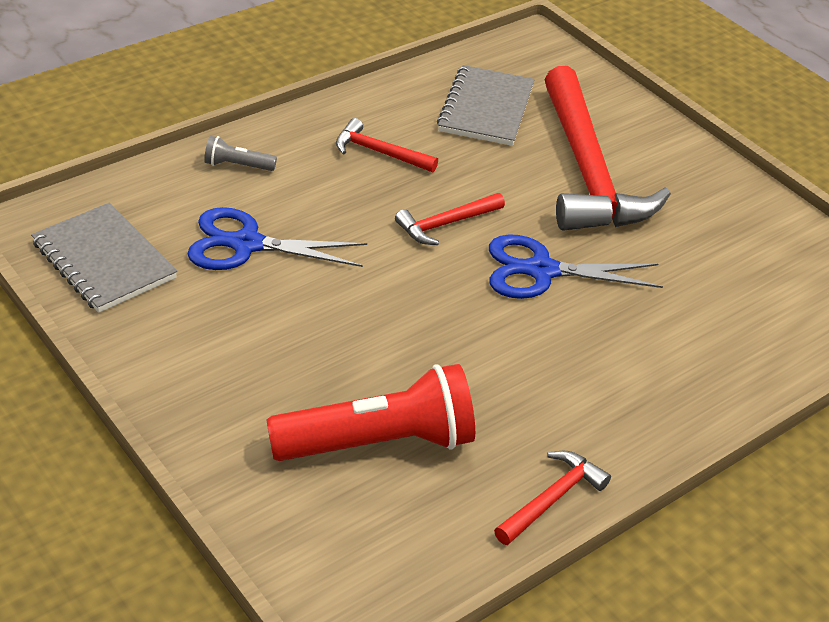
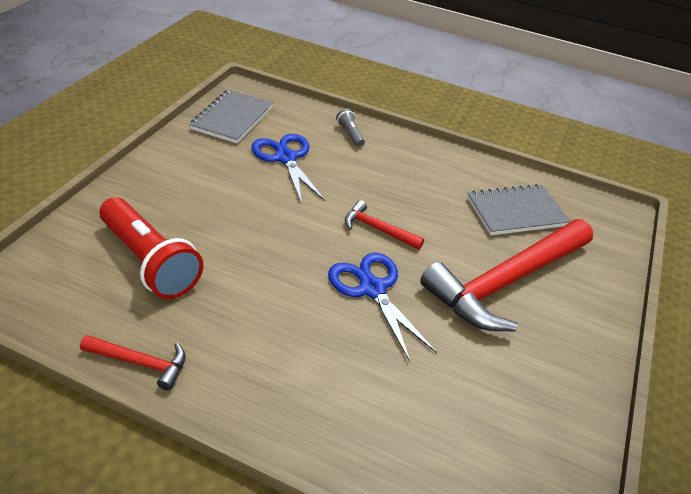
camera: 60 degrees right, 0 degrees up
red hammer [336,118,438,172] -> none

